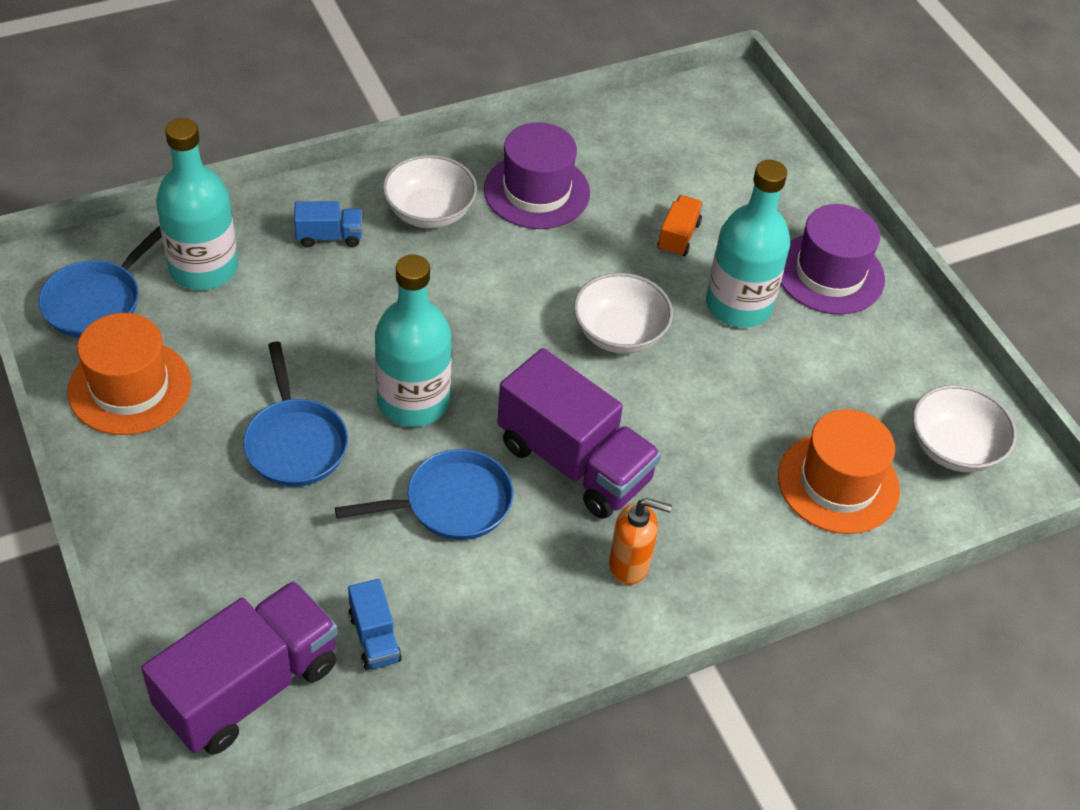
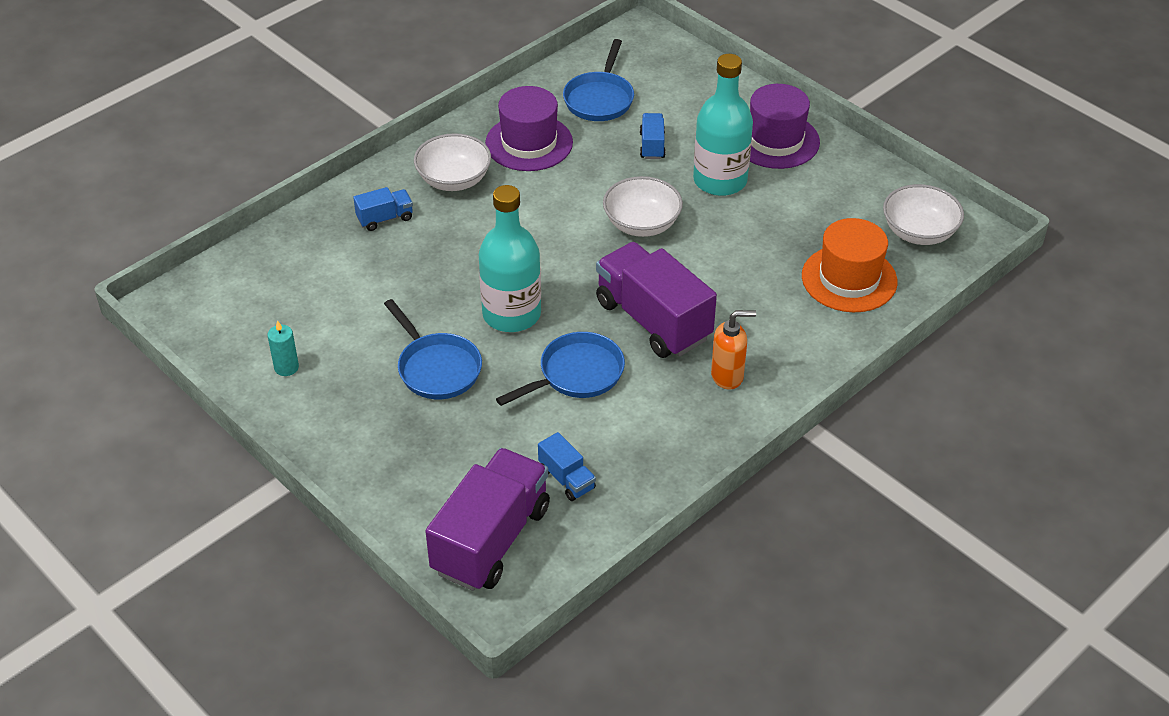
camera: 15 degrees left, 5 degrees down
blue pan [39,225,162,338] -> blue pan moved to [563,39,634,121]
orange hat [67,313,191,435] -> turquoise candle [268,320,299,376]
turquoise bottle [156,118,238,290] -> none
purple truck [497,348,661,519] -> purple truck turned 150 degrees counterclockwise [596,242,717,358]
orange truck [657,195,703,257] -> blue truck [640,113,666,159]

